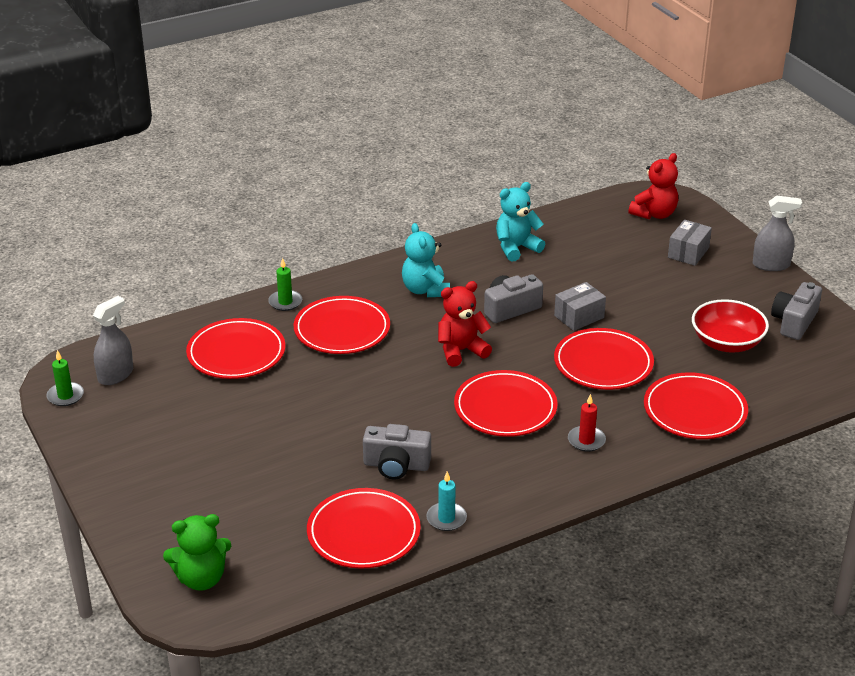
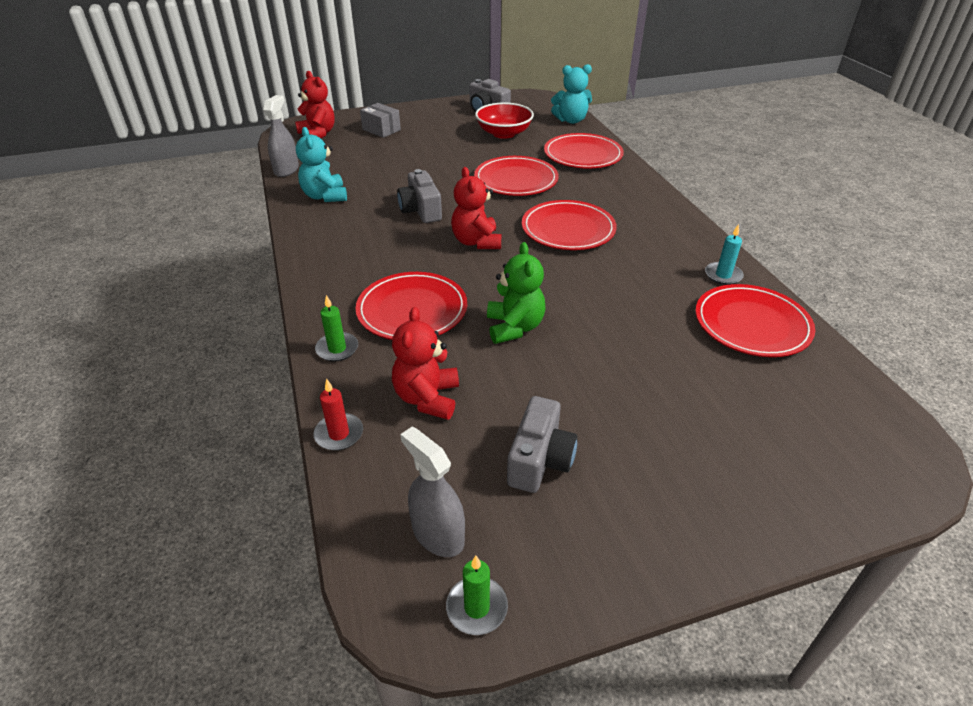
camera: 80 degrees left, 5 degrees up
green teddy bear [163,514,231,591] -> green teddy bear moved to [487,242,545,344]
red plate [186,318,285,379] -> red teddy bear [392,307,459,420]
grey camera [363,424,431,479] -> grey camera moved to [507,396,578,493]
turquoise teddy bear [402,223,450,297] -> turquoise teddy bear moved to [551,64,592,124]
grey box [554,282,606,331] -> none
red candle [568,394,606,452] -> red candle moved to [313,379,363,451]
grey spray bottle [752,196,802,271] -> grey spray bottle moved to [263,95,299,177]

